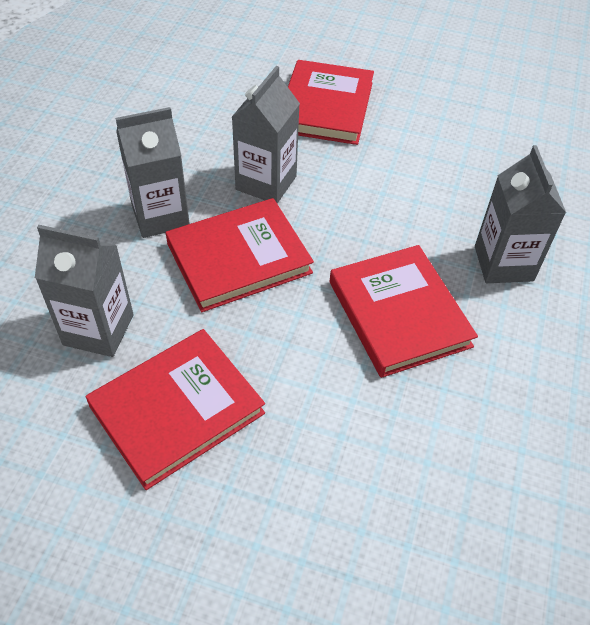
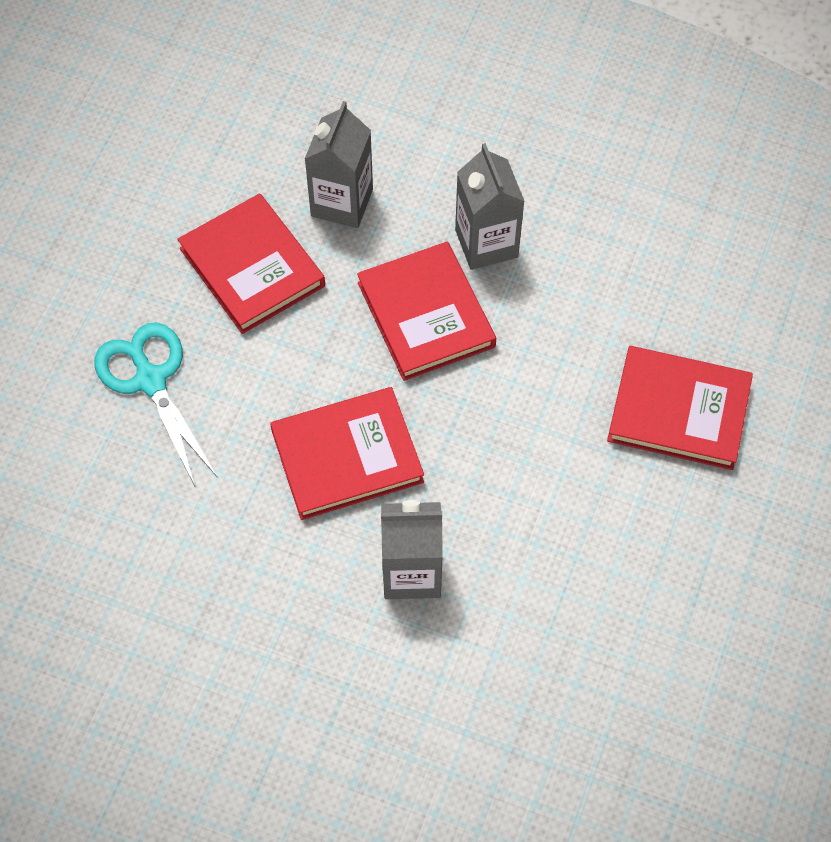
camera: 95 degrees right, 10 degrees up
grey carton [232,66,300,203] -> none
none -> turquoise scissors [95,322,218,486]

